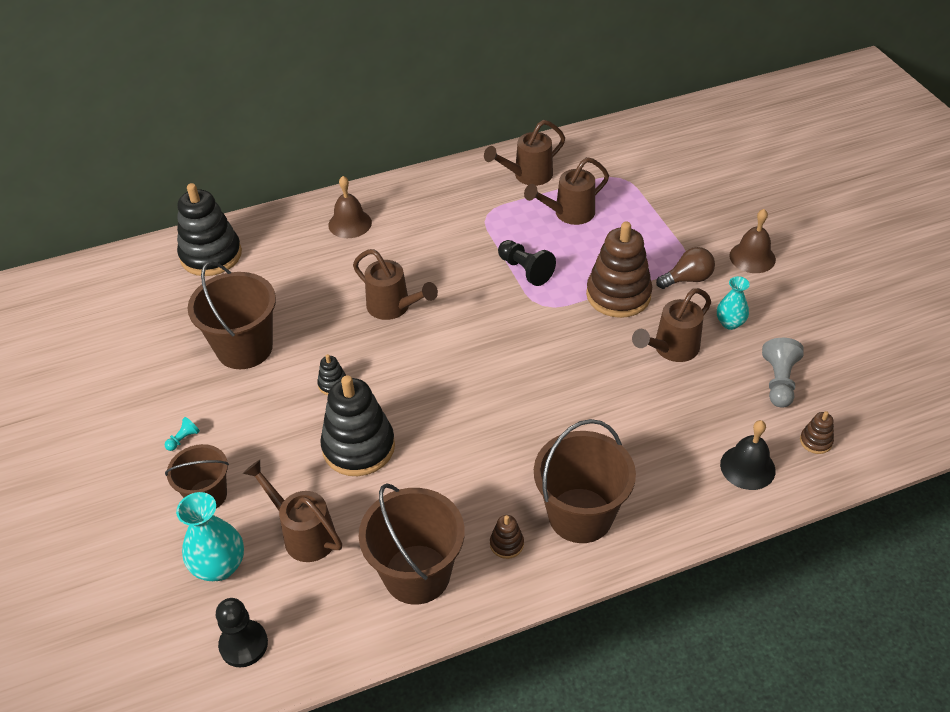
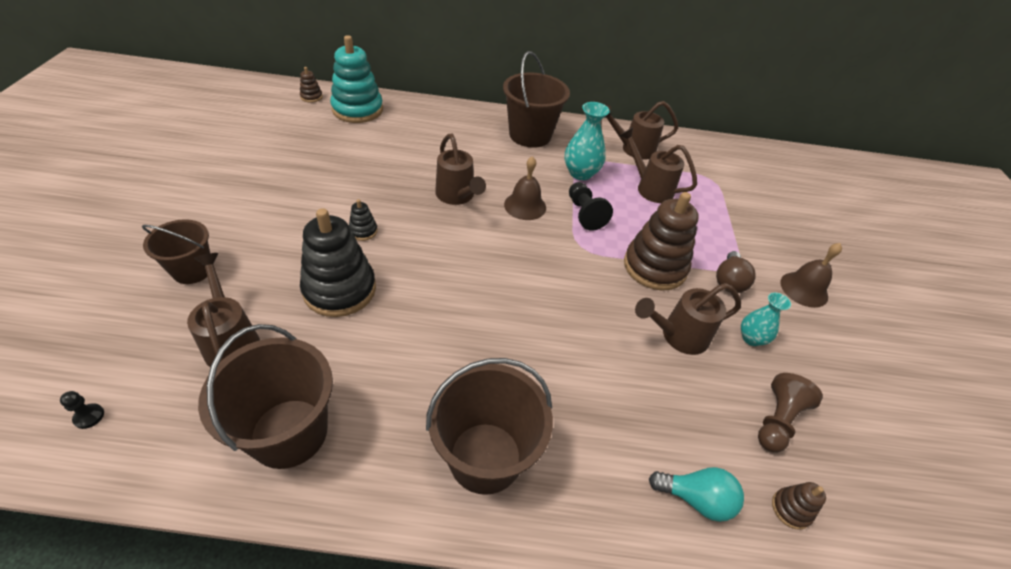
camera: 20 degrees right, 0 degrees up
turquoise pawn [165,417,200,451] -> none
turquoise vase [176,492,244,581] -> turquoise vase moved to [564,102,610,180]
black stacking toy [177,183,242,276] -> turquoise stacking toy [330,35,383,123]
brown bucket [188,261,276,369] -> brown bucket moved to [503,51,570,148]
black pawn [216,598,268,668] -> black pawn [60,391,104,429], size x0.51
brown bell [328,176,372,238] -> brown bell moved to [504,156,546,220]
brown stacking toy [490,515,524,559] -> brown stacking toy moved to [300,67,323,102]
brown watering can [524,157,609,225] -> brown watering can turned 45 degrees clockwise [619,127,697,203]
brown light bulb [656,247,715,289] -> brown light bulb turned 105 degrees clockwise [716,251,756,293]
black bell [720,420,776,490] -> turquoise light bulb [649,467,744,522]
grey pawn [762,338,804,408] -> brown pawn [758,373,823,453]

